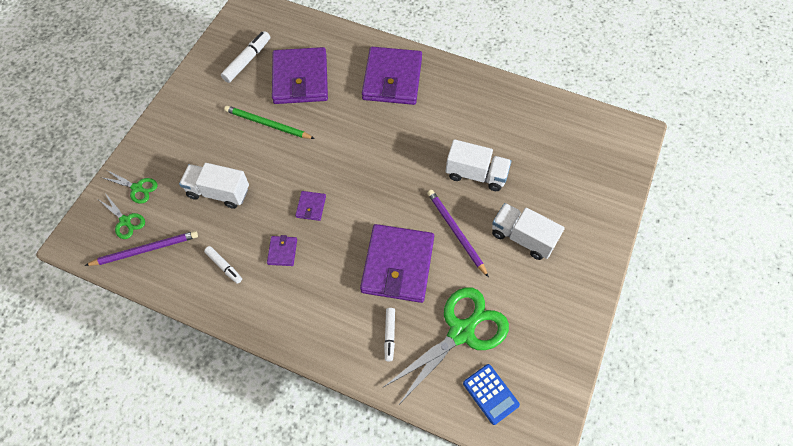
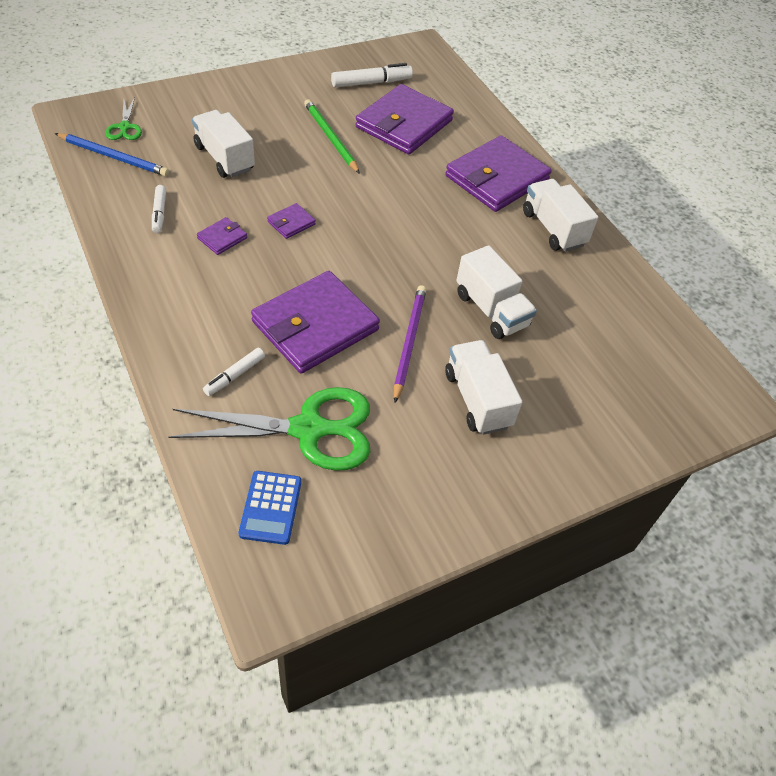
camera: 35 degrees right, 10 degrees down
purple pencil [84,231,198,266] -> blue pencil [55,133,169,176]
green scissors [101,170,158,204] -> none
none -> white truck [523,179,598,252]

